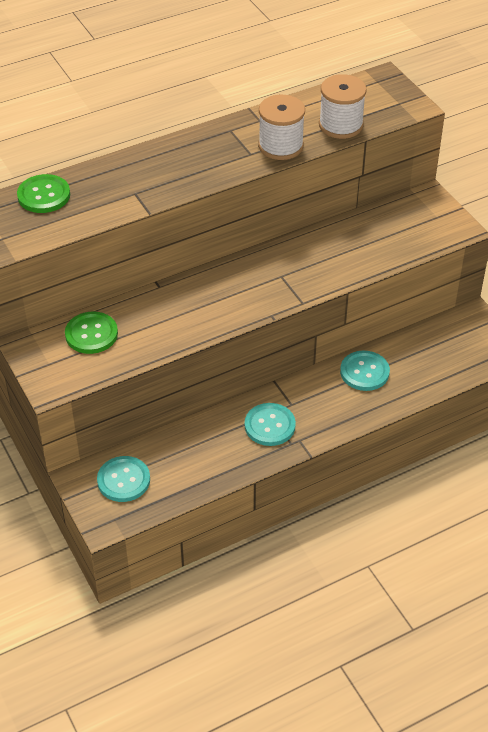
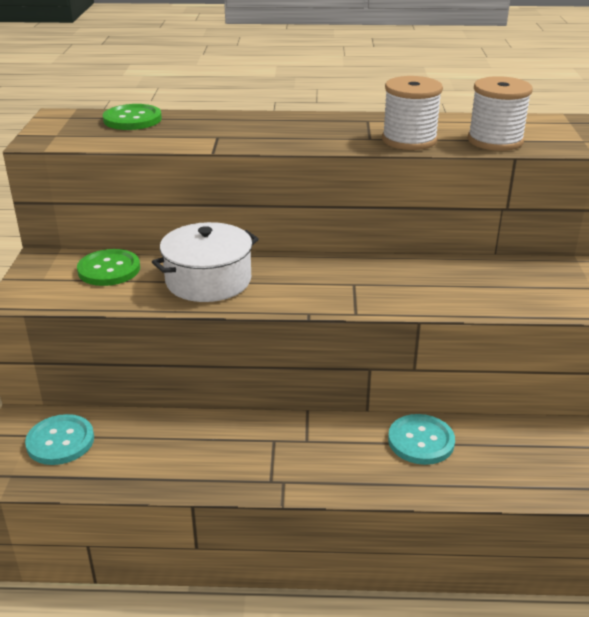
camera: 30 degrees right, 15 degrees down
turquoise button [245,403,296,446] -> none
none -> white pot [152,222,259,302]

